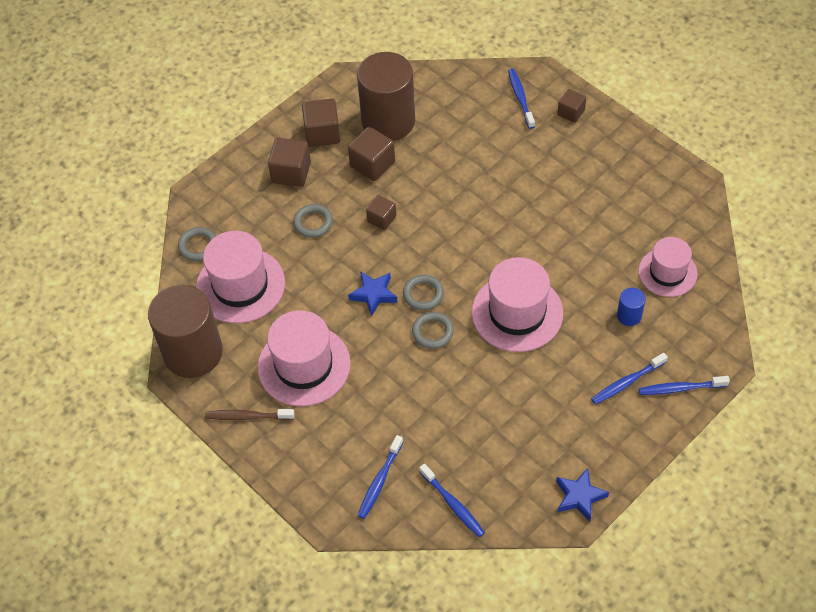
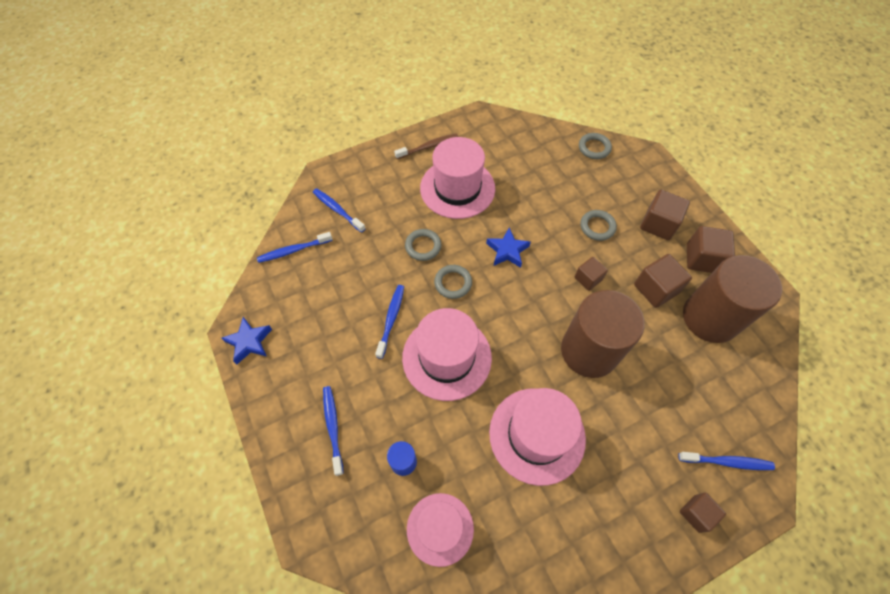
camera: 105 degrees right, 5 degrees up
brown cylinder [148,285,223,378] -> brown cylinder moved to [561,290,645,378]
pink hat [196,231,285,323] -> pink hat moved to [489,388,586,486]
brown toothbrush [205,409,295,420] -> brown toothbrush turned 45 degrees clockwise [394,133,458,159]
grey ring [403,274,444,310] -> grey ring moved to [405,229,442,261]
blue toothbrush [639,376,730,395] -> blue toothbrush moved to [375,285,404,359]

